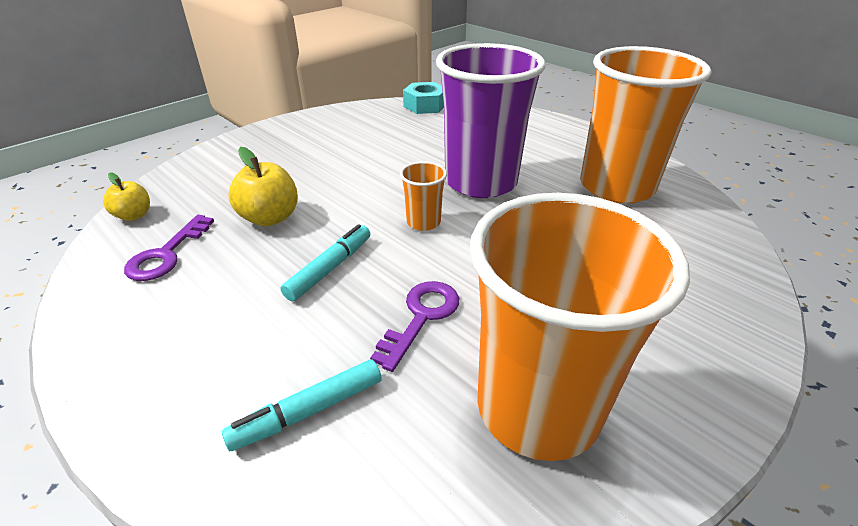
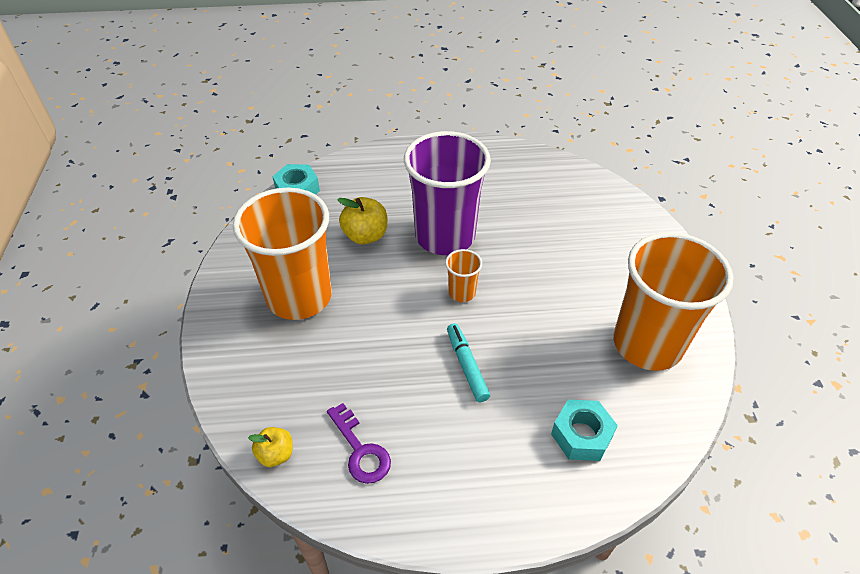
camera: 50 degrees left, 10 degrees up
turquoise marker [222,359,382,451] -> turquoise nut [551,400,618,461]
yellow apple [228,147,298,226] -> yellow apple moved to [337,197,387,244]
purple key [370,281,459,372] -> none
orange cup [580,46,711,204] -> orange cup moved to [233,188,332,320]

